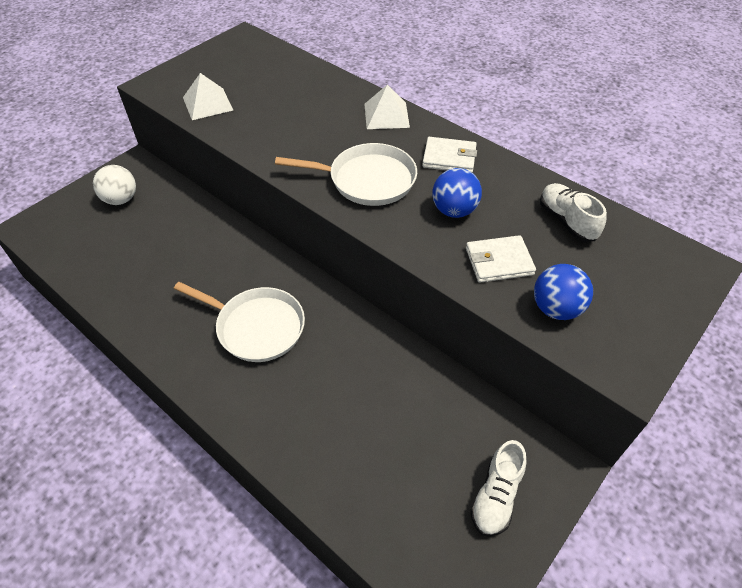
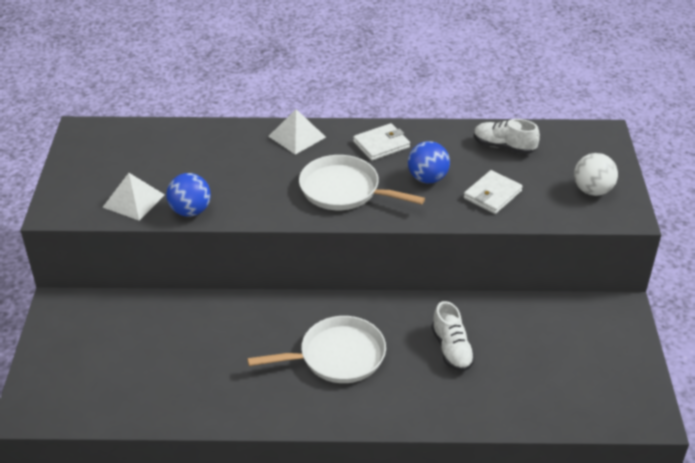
camera: 40 degrees left, 10 degrees down
white ball [93,165,136,205] -> white ball moved to [574,153,618,196]
white pan [275,143,417,206] -> white pan turned 120 degrees counterclockwise [299,155,425,210]
white shoe [470,440,527,537] -> white shoe moved to [431,301,475,372]
blue ball [534,264,593,320] -> blue ball moved to [166,173,211,217]

